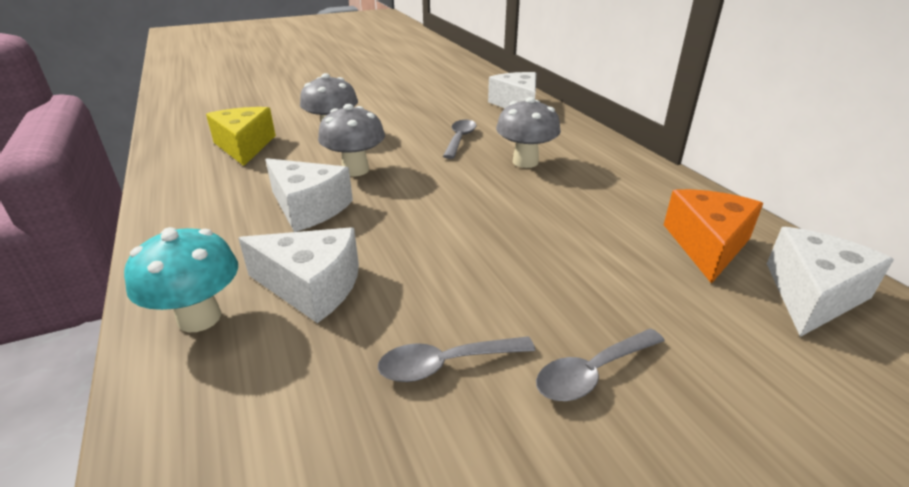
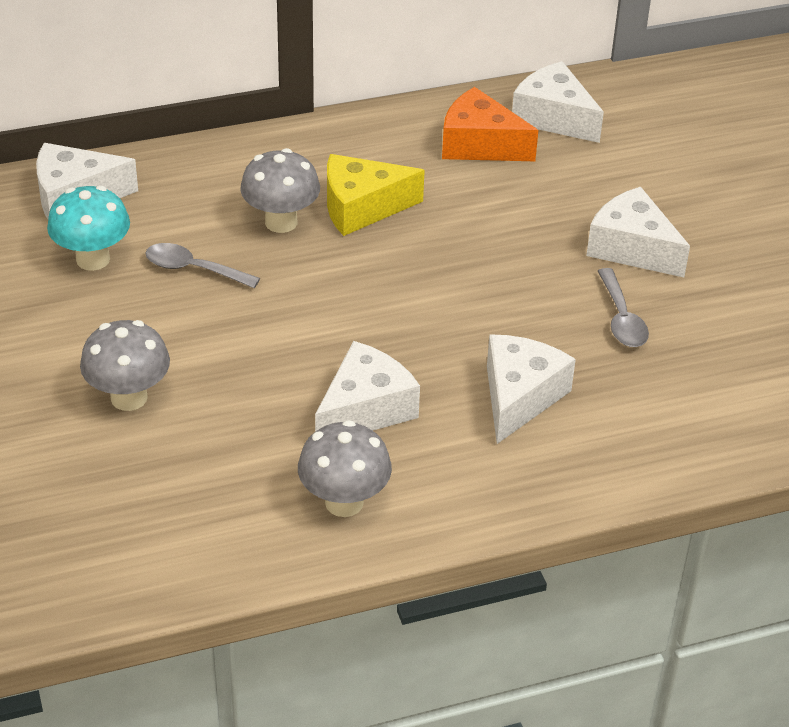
camera: 85 degrees left, 10 degrees up
turquoise mushroom [124,227,238,332] -> turquoise mushroom moved to [47,186,130,271]
yellow cheese [206,107,276,166] -> yellow cheese moved to [327,154,425,236]
grey mushroom [318,104,385,176] -> grey mushroom moved to [298,420,392,517]
grey spoon [536,328,665,401] -> white cheese [586,187,690,277]

